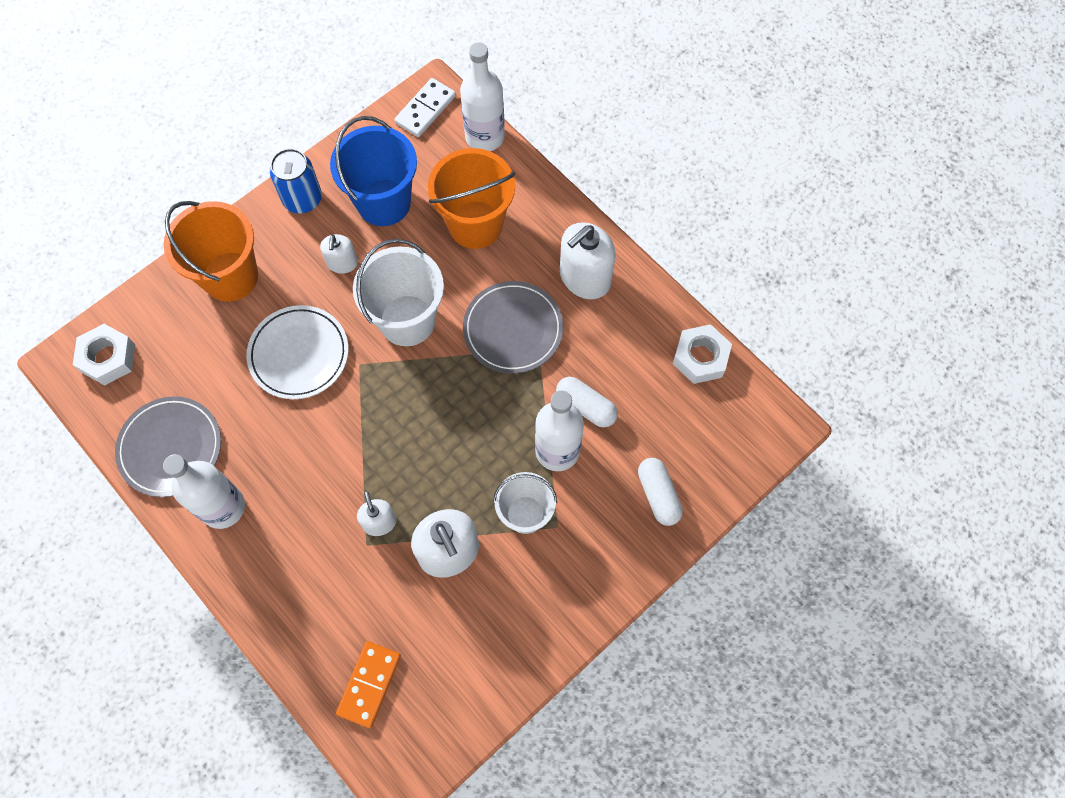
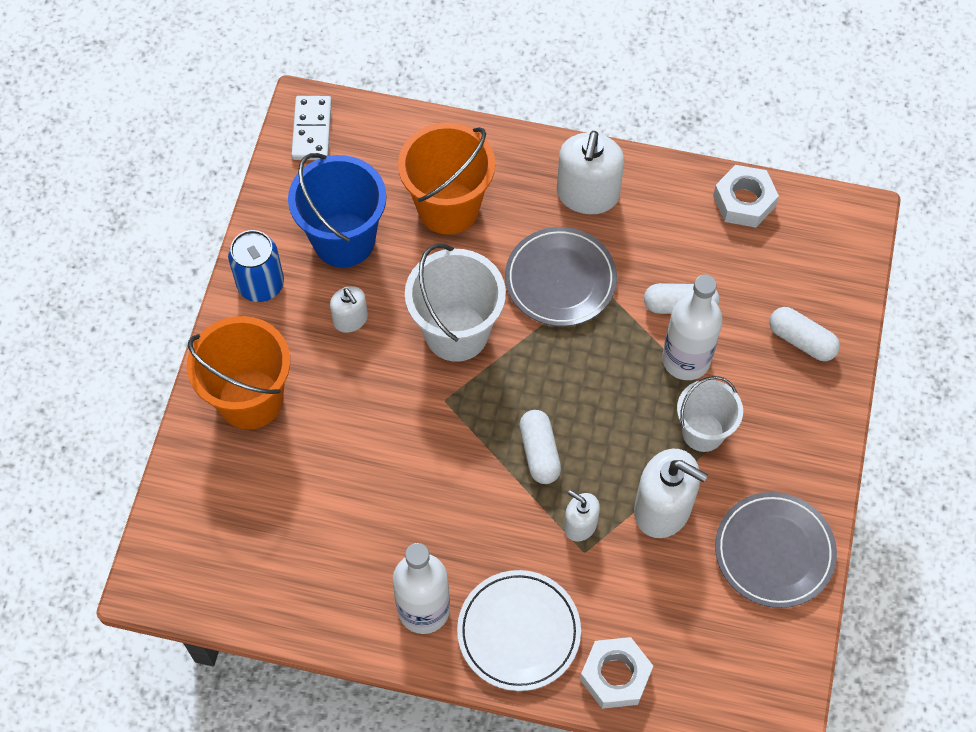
camera: 35 degrees left, 5 degrees down
white nut [73,324,135,385] -> white nut moved to [580,637,653,709]
grey plate [115,396,221,497] -> grey plate moved to [715,492,837,608]
white plate [246,305,348,399] -> white plate moved to [457,570,581,691]
orange domino [336,641,401,728] -> none
white bottle [460,42,505,151] -> none
none -> white capsule [519,410,561,484]

